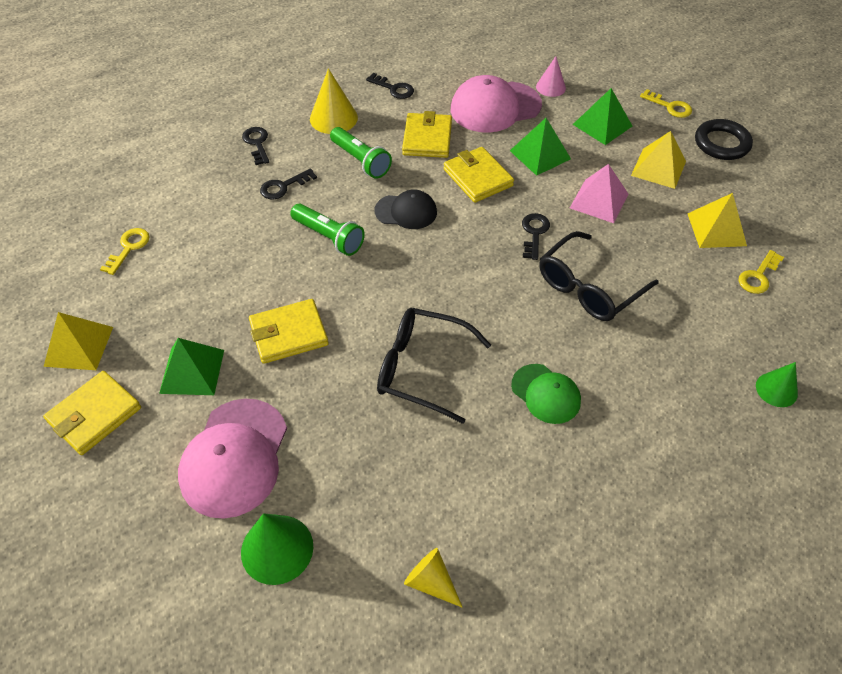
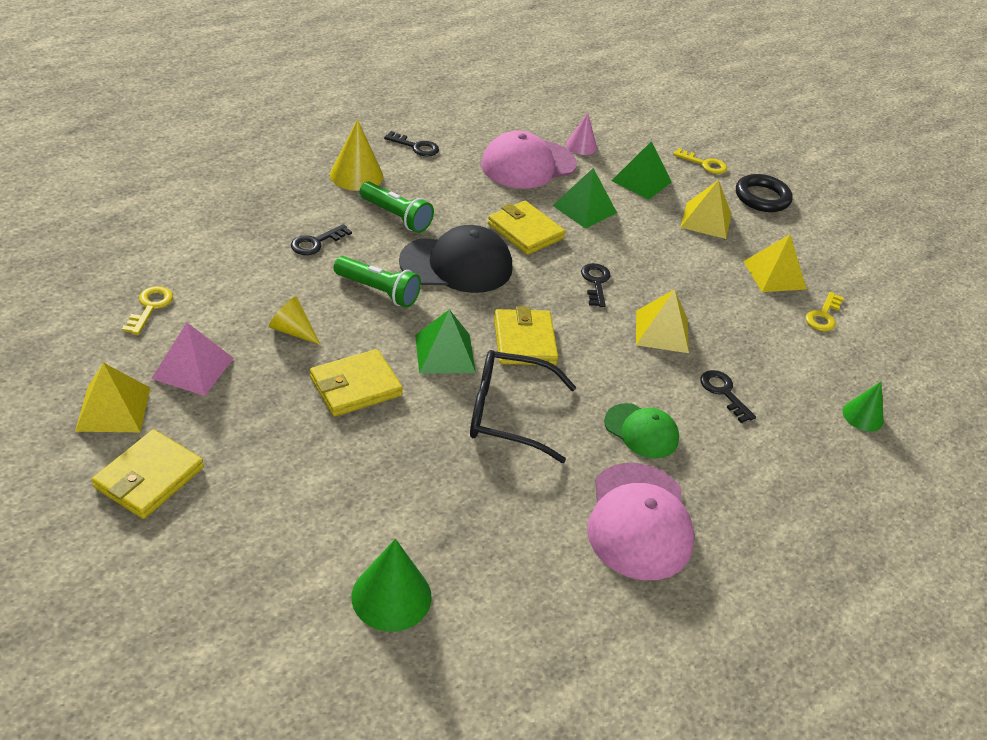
camera: 15 degrees left, 10 degrees down
green pyramid [159,338,224,395] -> green pyramid moved to [415,309,476,374]
pink cap [178,399,287,519] -> pink cap moved to [587,463,695,580]
black key [242,127,269,165] -> black key moved to [701,370,756,423]
black cap [375,190,437,229] -> black cap [399,225,512,293], size x1.67
yellow wallet [402,111,452,158] -> yellow wallet moved to [494,306,558,365]
yellow cone [404,548,463,608] -> yellow cone moved to [269,297,321,345]
black glasses [539,231,659,321] -> yellow pyramid [636,289,689,353]
pink pyramid [570,164,628,223] -> pink pyramid moved to [151,323,234,396]

